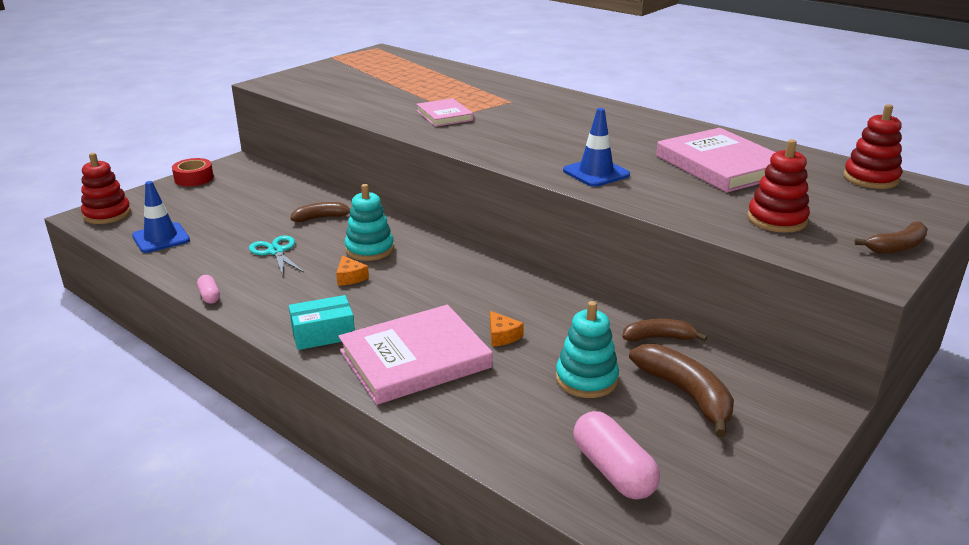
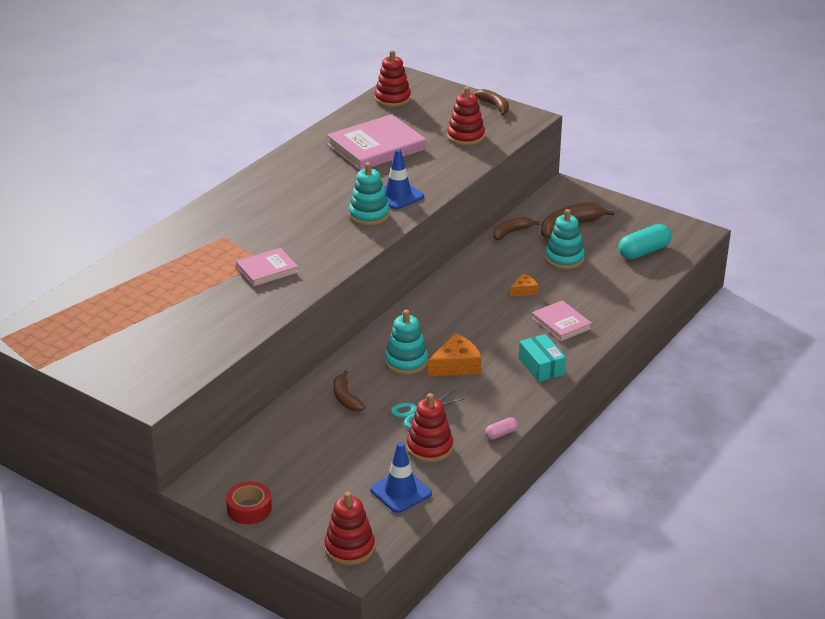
camera: 95 degrees left, 5 degrees up
orange cheese [336,255,369,286] -> orange cheese [428,333,481,377], size x1.74
pink book [338,305,492,405] -> pink book [532,300,592,341], size x0.56
pink capsule [573,411,660,499] -> turquoise capsule [618,224,671,259]
brown banana [622,319,707,342] -> brown banana turned 60 degrees clockwise [493,217,540,240]
none -> turquoise stacking toy [349,162,390,226]
none -> red stacking toy [407,393,453,463]

